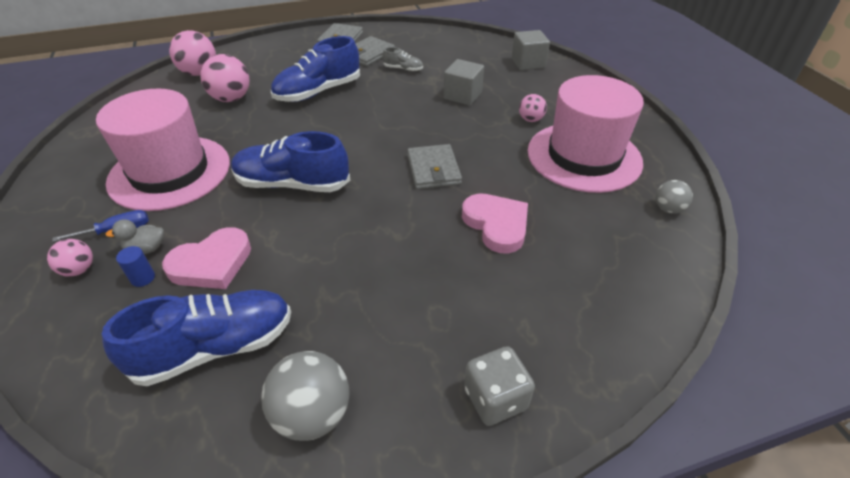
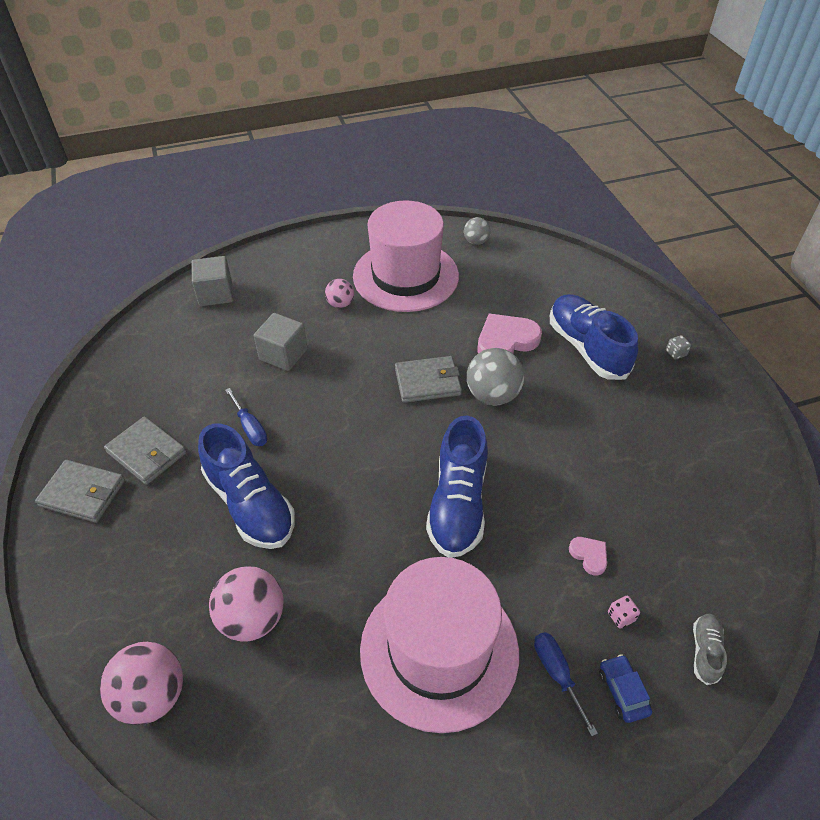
camera: 90 degrees left, 5 degrees up
pink ball [47,239,93,277] -> blue car [599,654,652,723]
blue shoe [102,290,291,386] -> blue shoe moved to [550,294,638,380]
grey duck [106,220,164,254] -> none
blue cylinder [116,246,155,287] -> pink dice [608,596,640,629]
pink heart [162,227,251,289] -> pink heart [569,537,607,576], size x0.50
grey ball [261,351,350,441] -> grey ball moved to [467,348,524,405]
grey shoe [383,47,423,71] -> grey shoe moved to [693,614,727,685]
grey dice [464,346,535,426] -> grey dice [666,335,691,360], size x0.49
none -> blue screwdriver [225,388,267,446]

